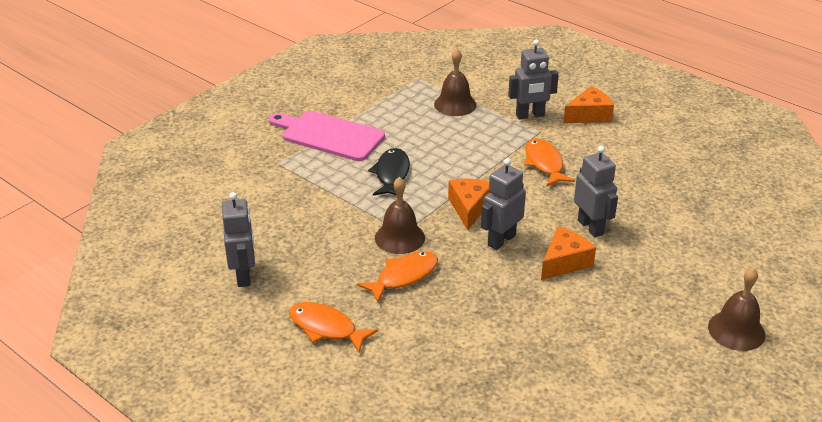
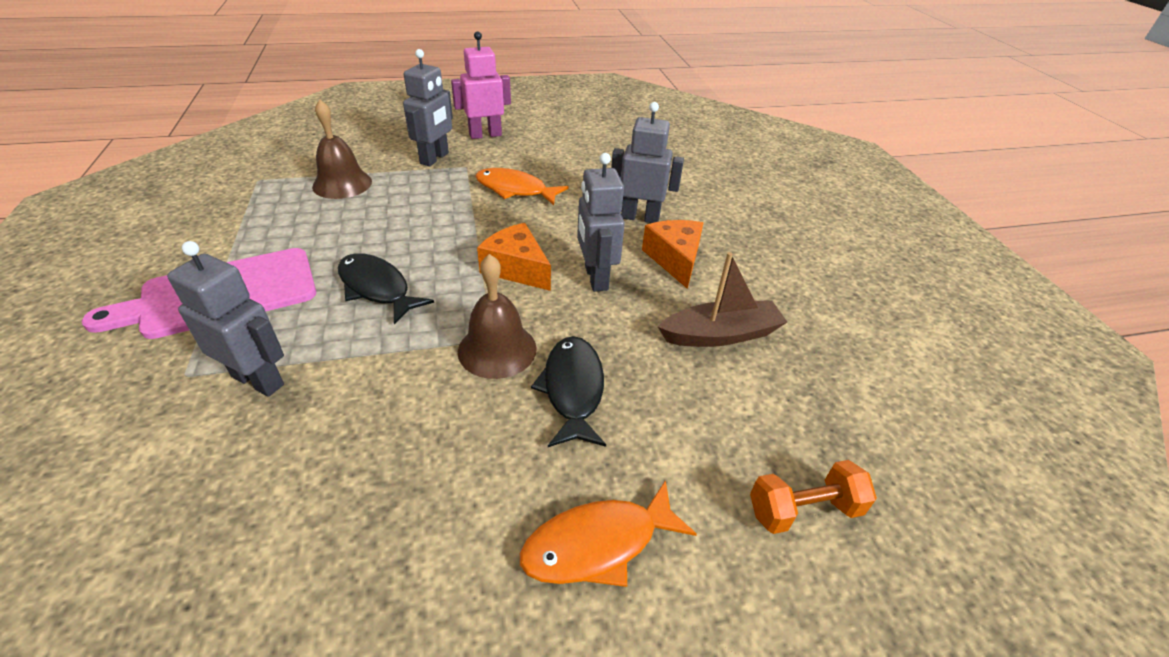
camera: 55 degrees left, 5 degrees up
grey robot [222,192,255,287] -> grey robot moved to [167,241,284,397]
orange fish [357,251,438,303] -> black fish [531,336,606,447]
orange cheese [563,86,614,123] -> pink robot [451,31,511,139]
brown bell [708,268,765,351] -> none
none -> brown boat [658,252,787,347]
none -> orange dumbbell [750,460,877,534]

